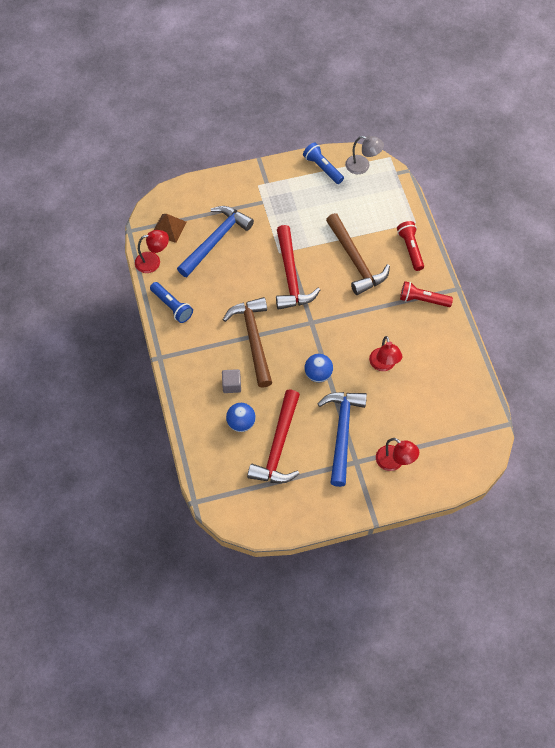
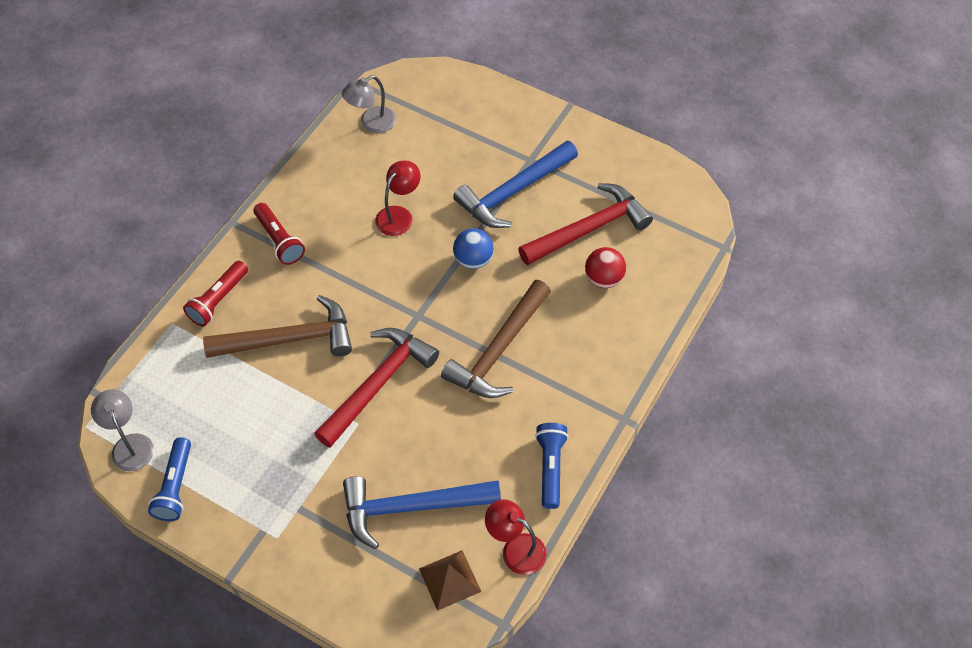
camera: 135 degrees left, 5 degrees down
grey cube [222,369,241,393] -> none
blue ball [226,403,256,432] -> red ball [585,247,626,288]
brown hammer [326,213,390,295] -> brown hammer turned 60 degrees clockwise [203,295,352,358]
red lamp [376,438,419,471] -> none
none -> grey lamp [342,75,396,133]

